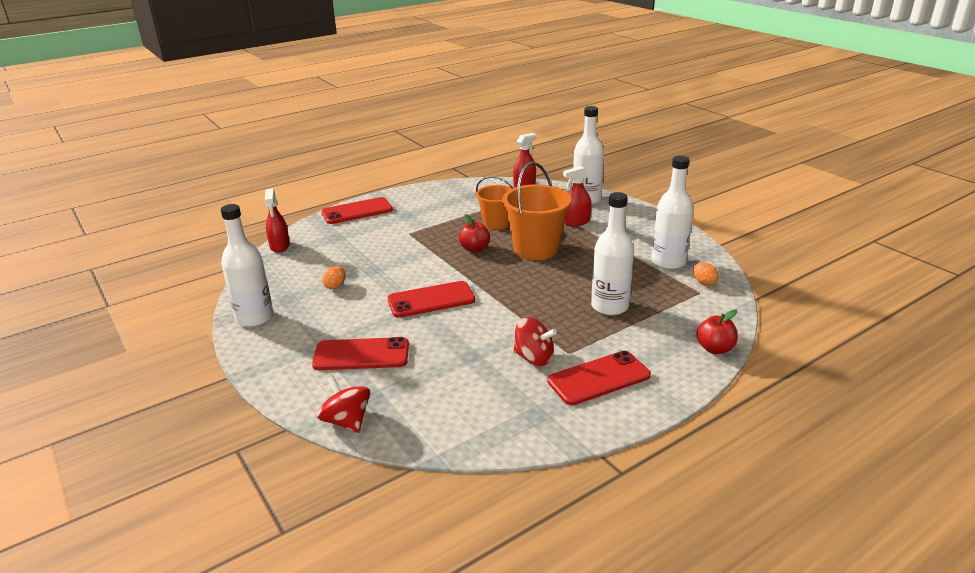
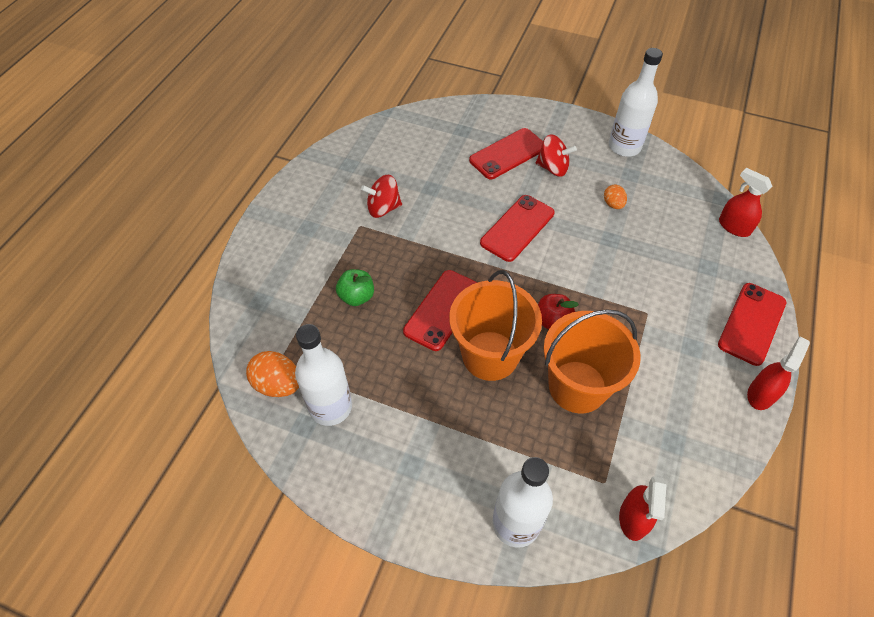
camera: 145 degrees right, 25 degrees up
red spinning top [317,376,370,433] -> red spinning top moved to [536,134,577,177]
orange bucket [476,176,513,229] -> orange bucket [544,309,641,413], size x1.57
red phone [547,351,651,405] -> red phone moved to [403,270,478,351]
red spray bottle [563,166,592,226] -> red spray bottle moved to [747,336,810,410]
white bottle [591,192,634,315] -> green apple [336,269,374,306]
orange egg [693,262,719,286] -> orange egg [246,351,299,397], size x1.68
red apple [696,310,738,354] -> none

